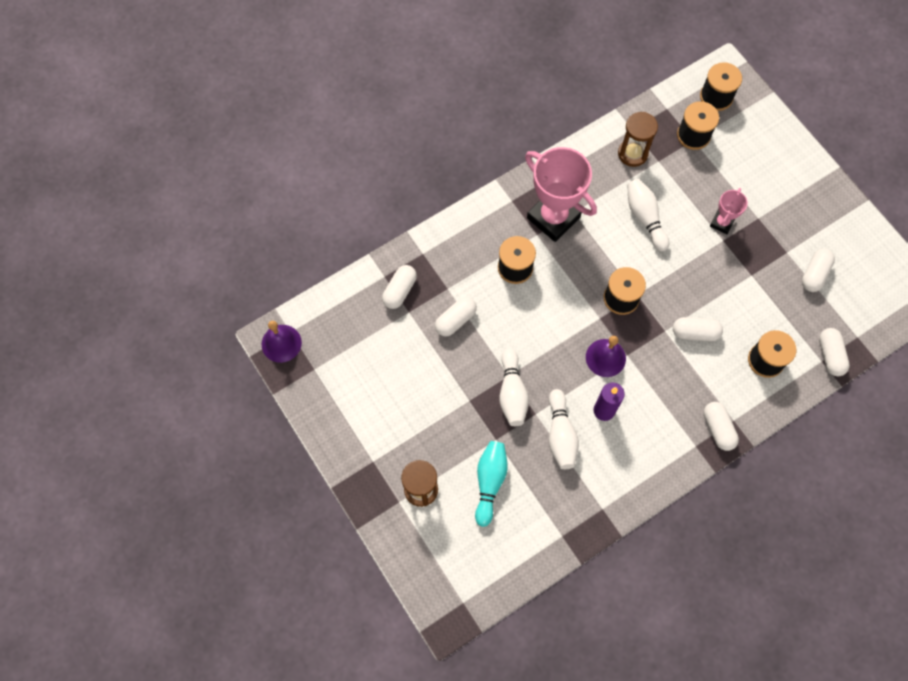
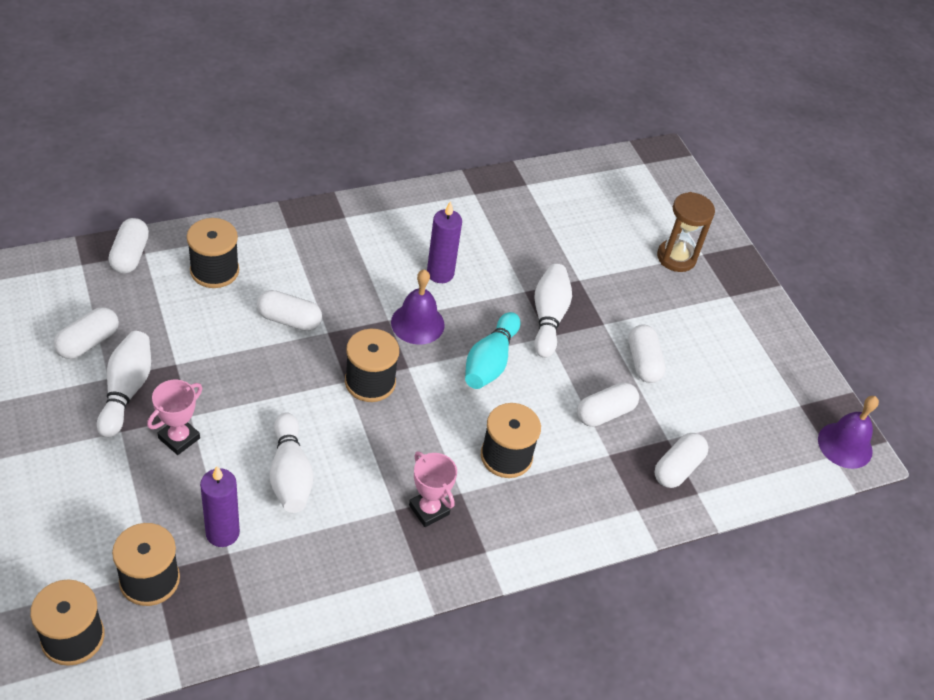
camera: 175 degrees left, 20 degrees down
turquoise bowling pin [475,441,508,527] -> turquoise bowling pin moved to [465,312,520,389]
pink trophy [525,147,597,242] -> pink trophy [409,452,457,527], size x0.49
white bowling pin [549,389,579,469] -> white bowling pin moved to [97,331,151,438]
brown hourglass [618,112,658,167] -> none
white capsule [704,402,739,451] -> white capsule moved to [628,324,666,383]
none -> purple candle [200,466,240,547]

